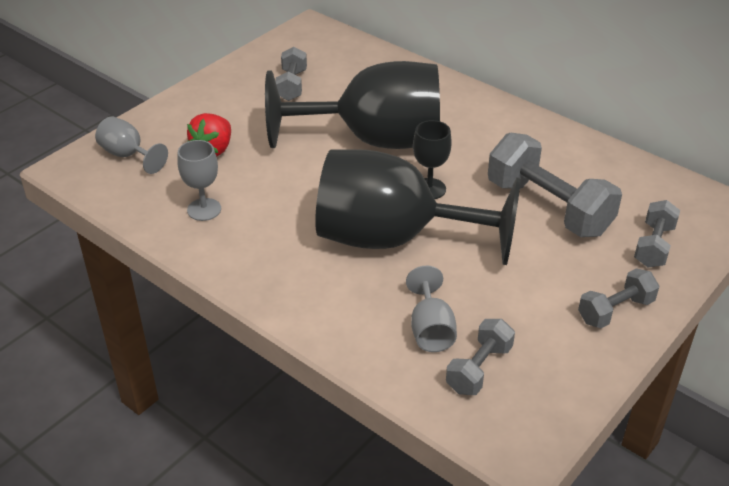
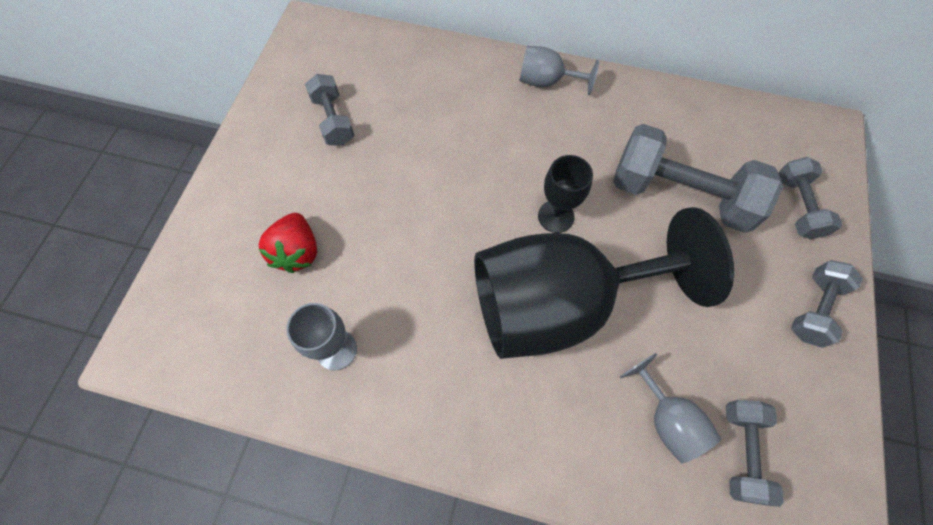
camera: 25 degrees left, 25 degrees up
grey goblet [95,116,168,174] -> grey goblet moved to [520,46,599,95]
black goblet [265,61,440,149] -> none

